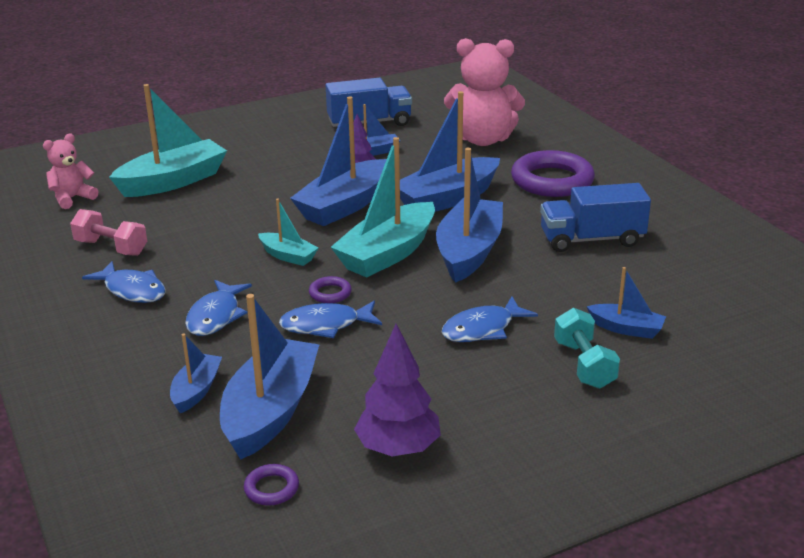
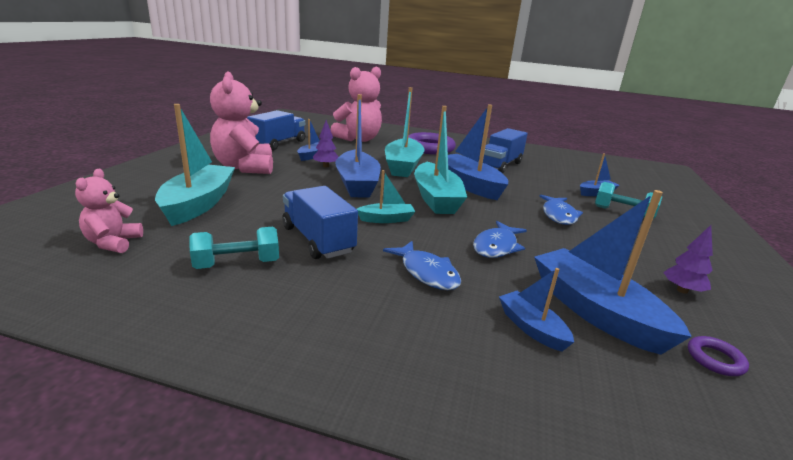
camera: 50 degrees left, 5 degrees down
pink dumbbell [70,209,147,256] -> turquoise dumbbell [189,227,279,269]
blue fish [82,261,166,303] -> none
purple ring [309,276,352,303] -> none
purple tree [354,324,441,457] -> purple tree [663,225,713,294], size x0.62
blue boat [400,91,500,212] -> turquoise boat [385,87,425,177]
none -> pink teddy bear [210,71,273,174]
none -> blue truck [282,186,358,259]

